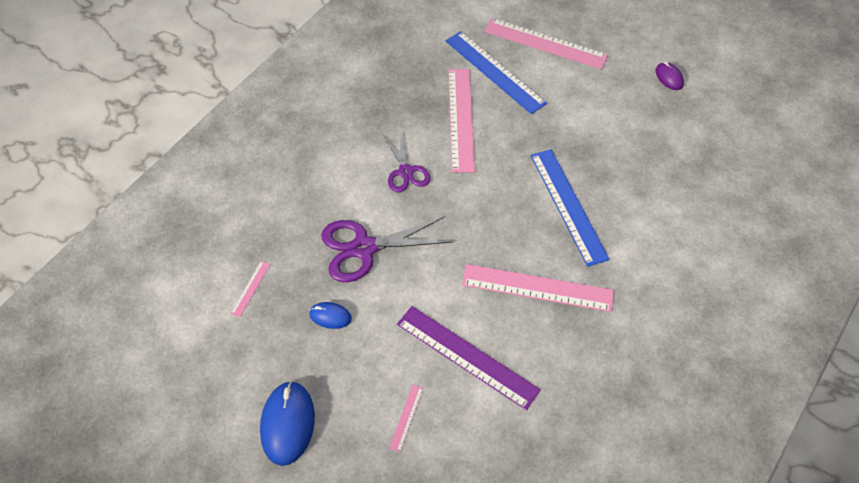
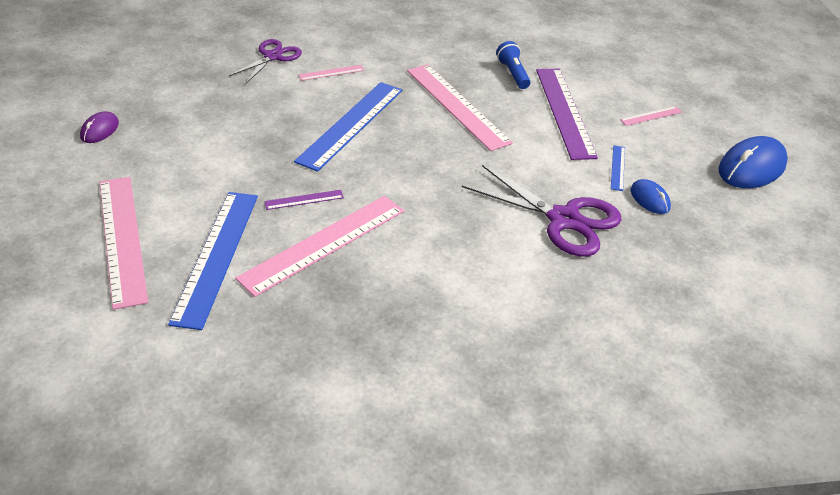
camera: 135 degrees left, 15 degrees down
pink ruler [230,261,270,317] -> pink ruler moved to [299,65,364,81]
purple scissors [383,132,430,192] -> purple scissors moved to [229,39,302,84]
none -> purple ruler [264,190,344,210]
none -> blue flashlight [496,41,531,89]
none -> blue ruler [611,145,625,191]

